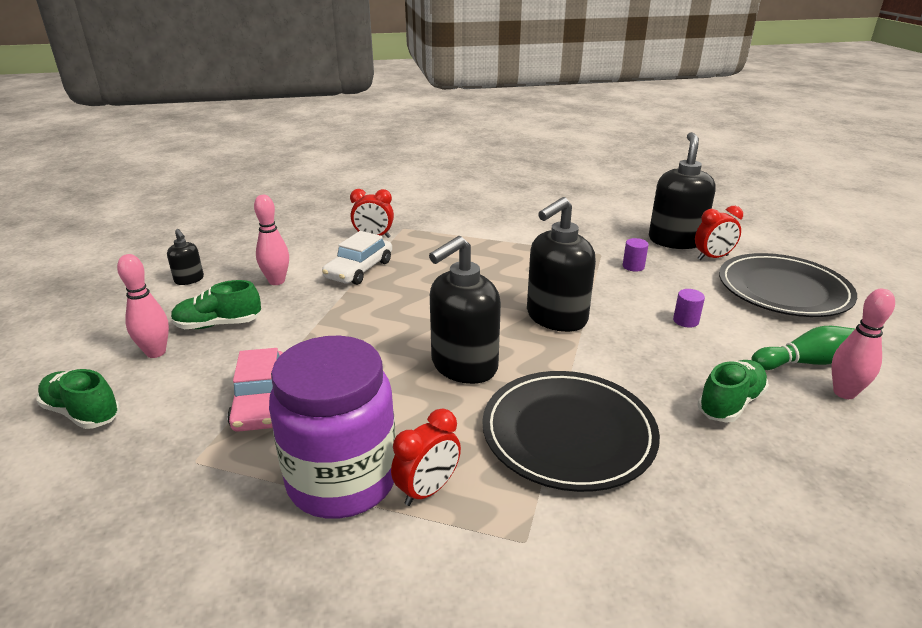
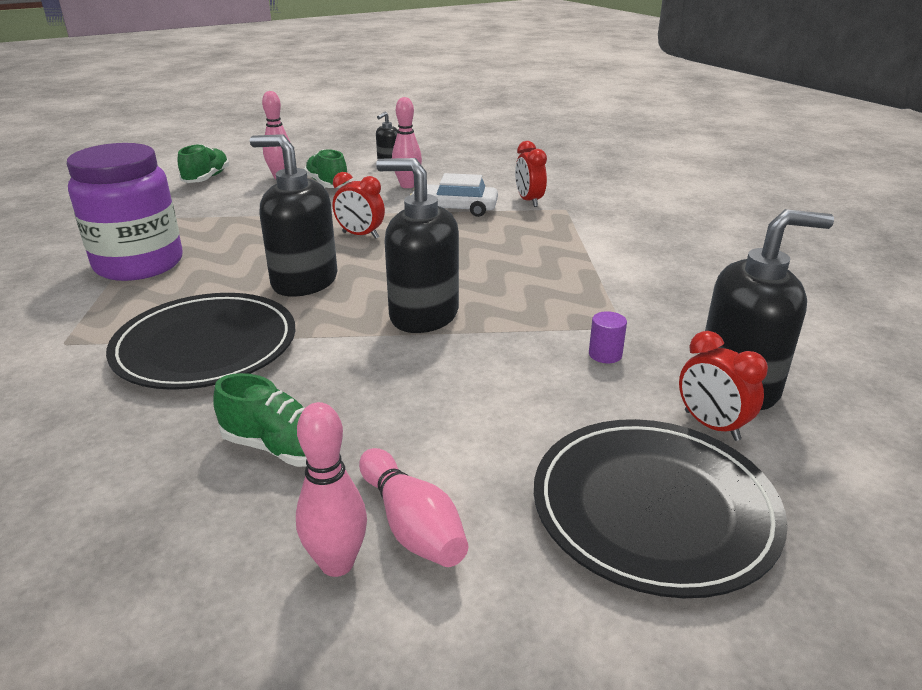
camera: 70 degrees right, 0 degrees up
pink car [227,348,283,432] -> none
red clock [391,409,461,506] -> red clock moved to [333,172,385,239]
purple cylinder [673,289,705,328] -> none
green bowling pin [751,326,855,370] -> pink bowling pin [359,448,468,567]

